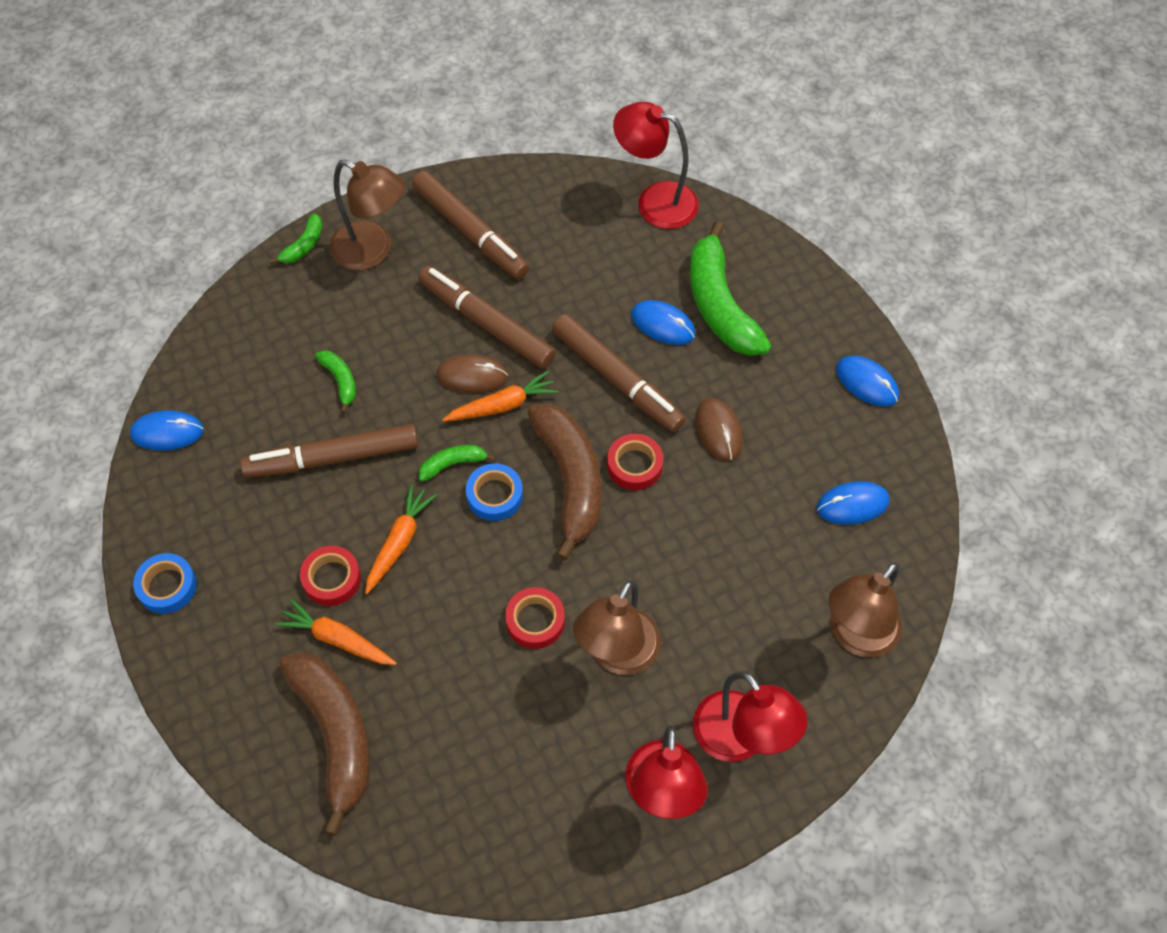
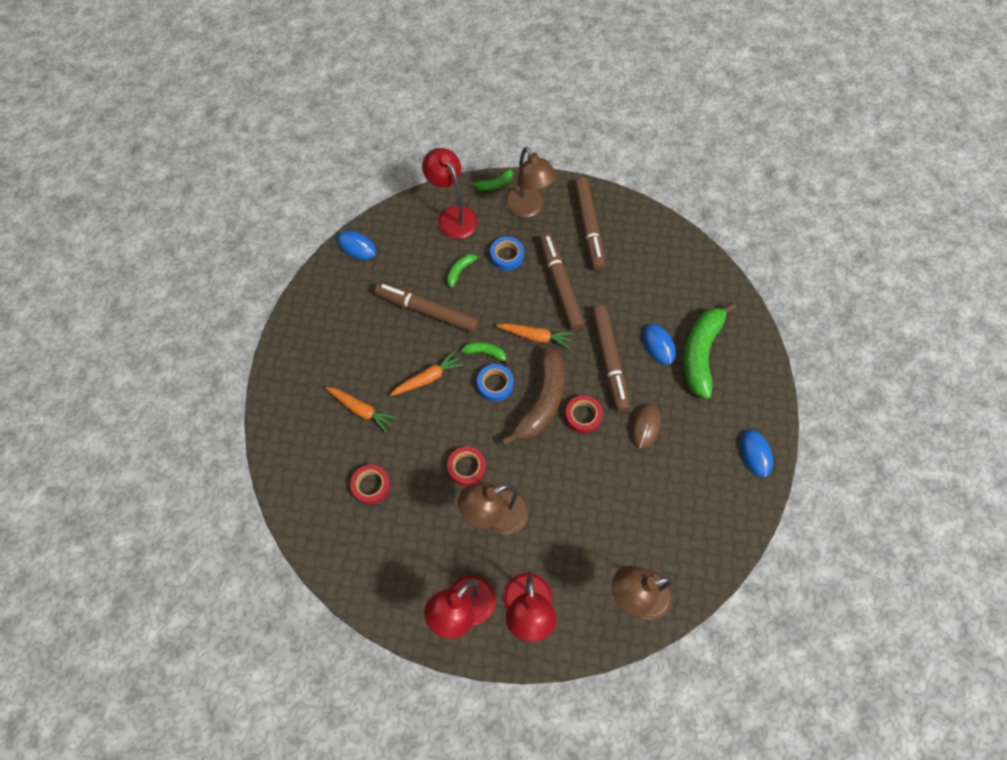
camera: 35 degrees right, 5 degrees up
blue tape [133,553,197,614] -> blue tape moved to [490,237,524,271]
orange carrot [276,599,397,665] -> orange carrot turned 150 degrees clockwise [325,387,397,433]
brown banana [279,652,370,836] -> none
red tape [300,546,361,606] -> red tape moved to [350,465,390,505]
green banana [315,350,356,413] -> green banana turned 150 degrees counterclockwise [447,254,482,288]
brown mouse [436,354,508,393] -> none
red lamp [613,102,699,229] -> red lamp moved to [422,148,478,239]
blue mouse [817,481,890,525] -> none

